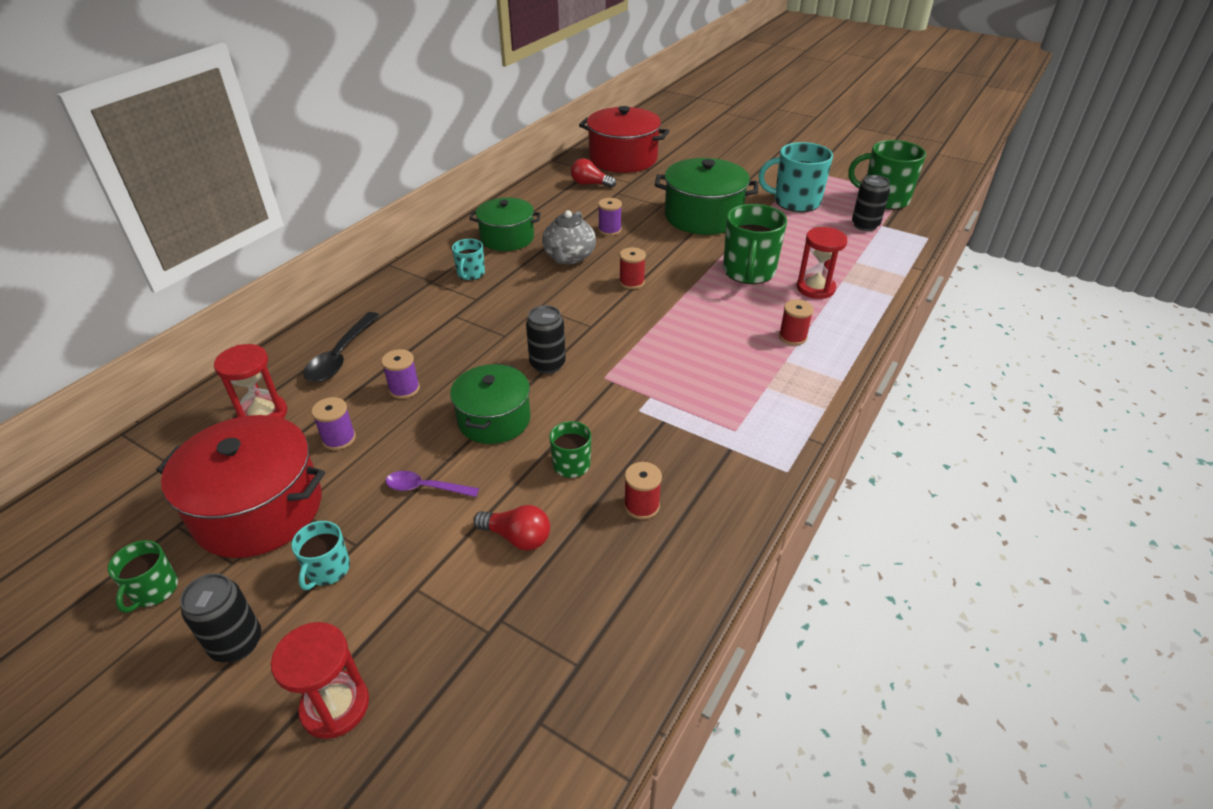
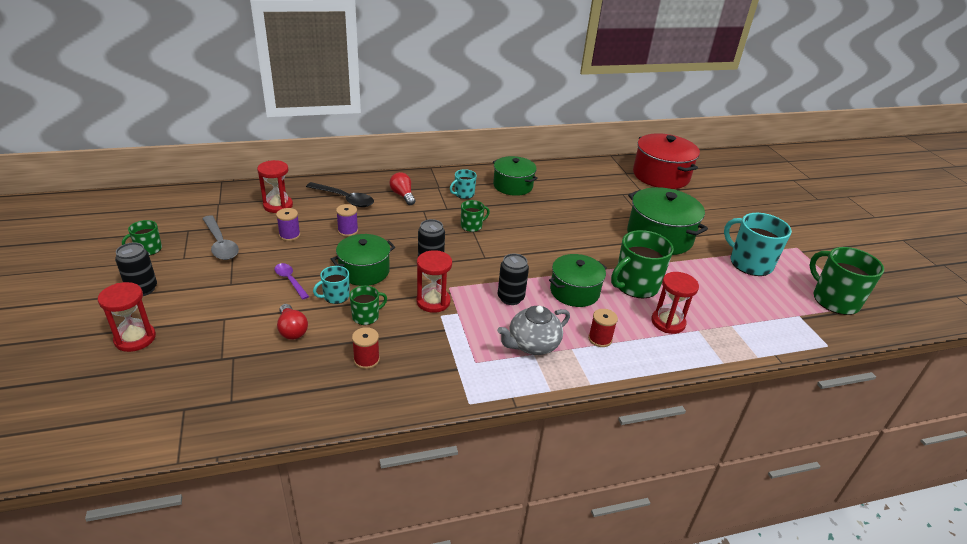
camera: 40 degrees right, 5 degrees down
red pot [156,415,325,558] -> grey spoon [202,215,239,260]
turquoise mug [291,521,350,590] -> turquoise mug moved to [313,266,350,304]
black spoon [303,312,380,382] -> black spoon turned 120 degrees counterclockwise [306,182,374,207]
grey teapot [542,210,596,264] -> grey teapot moved to [497,306,570,355]
red light bulb [571,159,616,188] -> red light bulb moved to [390,172,415,205]
purple spool [598,198,622,236] -> none
red spool [619,247,646,289] -> none
black can [852,175,890,231] -> black can moved to [498,253,529,305]
none -> red hourglass [416,250,452,313]
none -> green mug [461,200,490,232]
none -> green pot [549,254,607,307]

